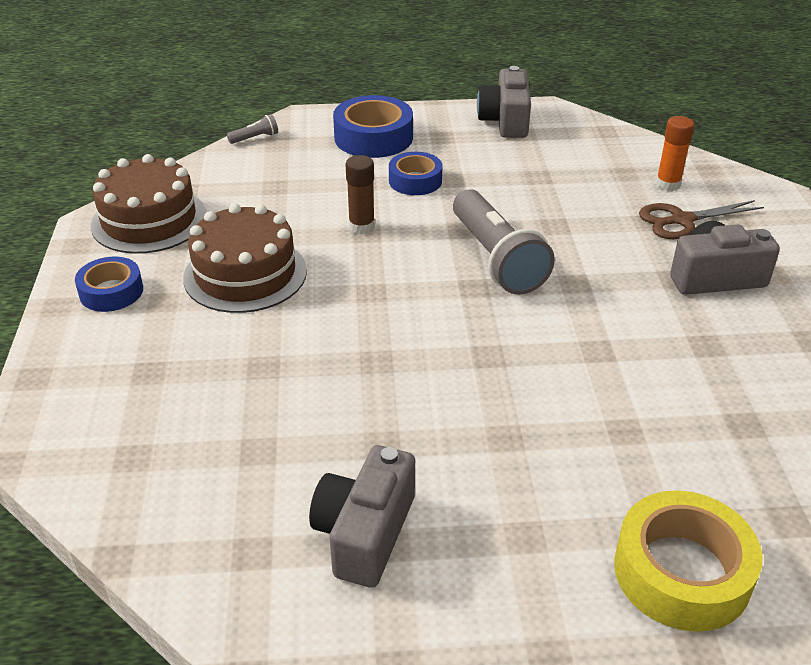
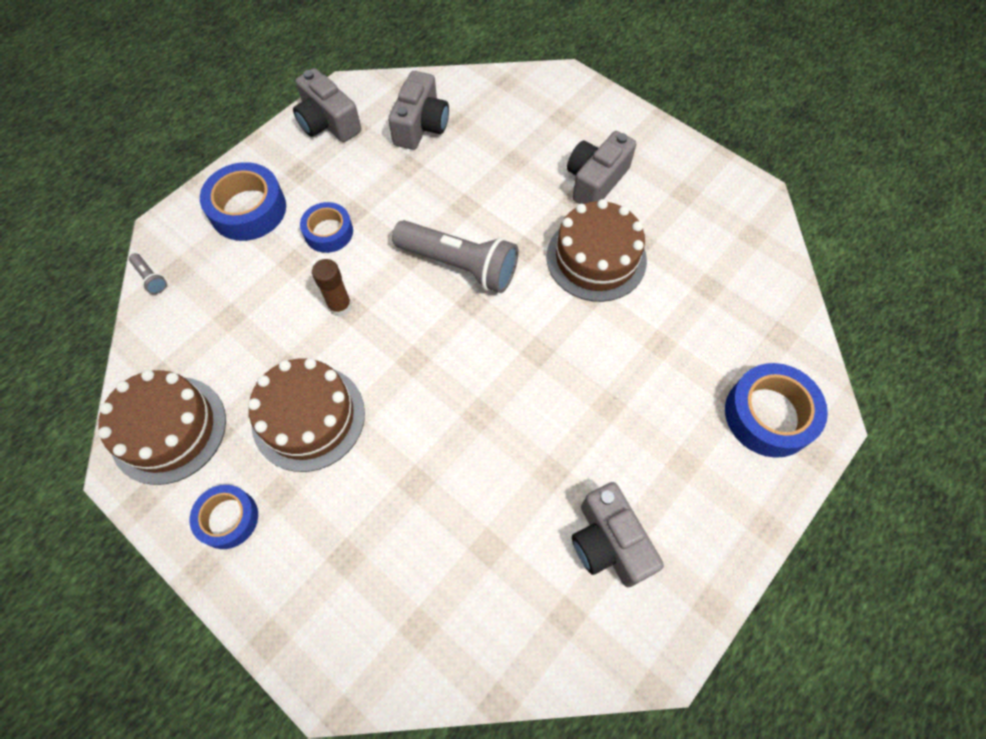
camera: 45 degrees left, 25 degrees up
grey flashlight [227,114,278,144] -> grey flashlight turned 120 degrees clockwise [129,253,167,294]
yellow tape [614,490,763,632] -> blue tape [725,363,828,458]
brown scissors [639,200,764,239] -> none
orange glue stick [656,116,694,191] -> none
none -> grey camera [388,71,449,150]
none -> brown cake [547,199,647,302]

